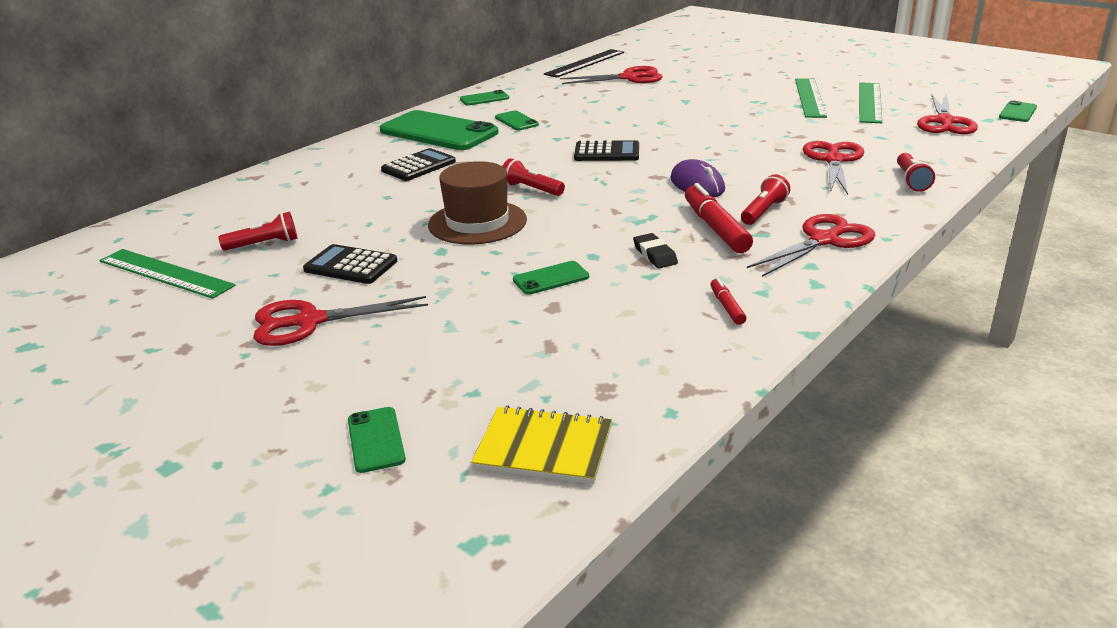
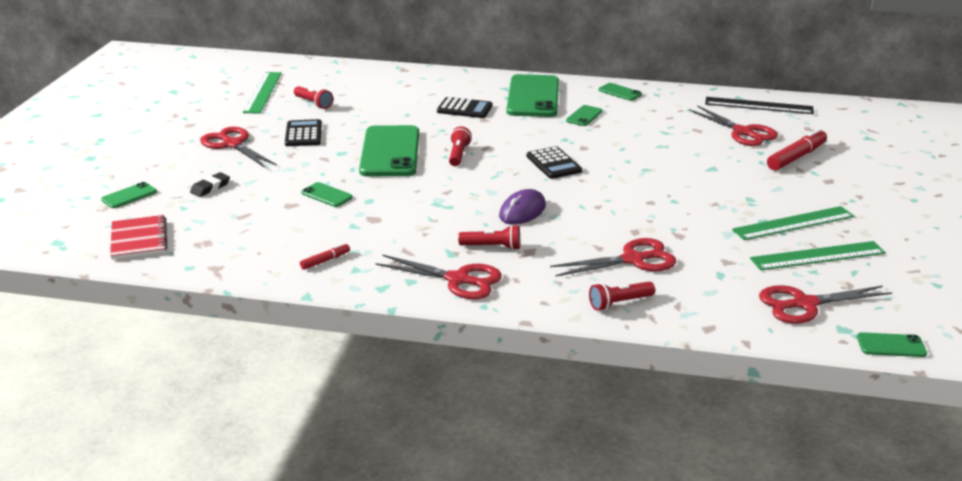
camera: 60 degrees right, 0 degrees up
brown hat [428,161,527,244] -> green phone [359,125,419,176]
yellow notebook [471,406,612,484] -> red notebook [110,215,167,260]
black eraser [633,233,678,268] -> black eraser moved to [190,172,230,197]
red marker [685,183,753,253] -> red marker moved to [767,128,827,171]

